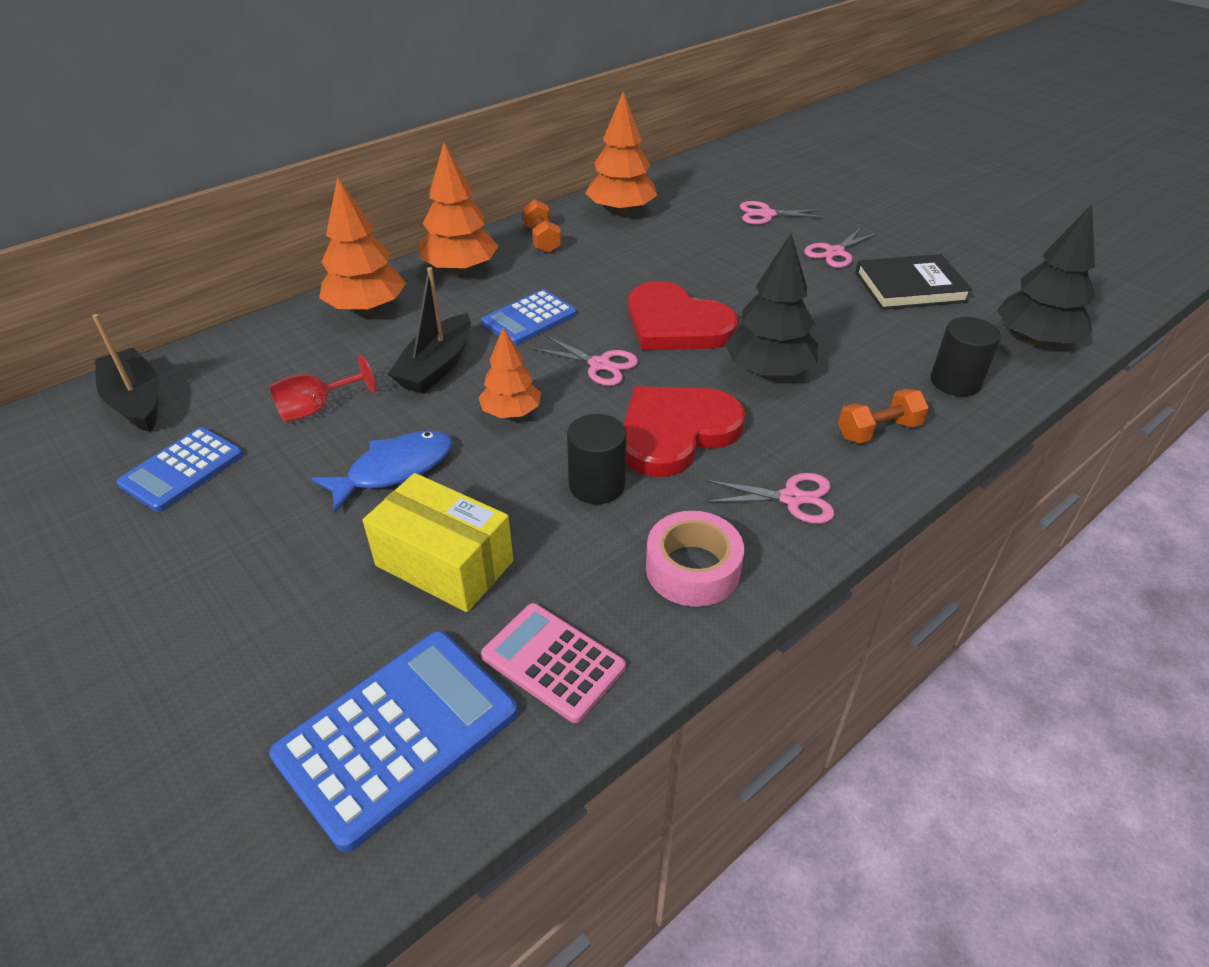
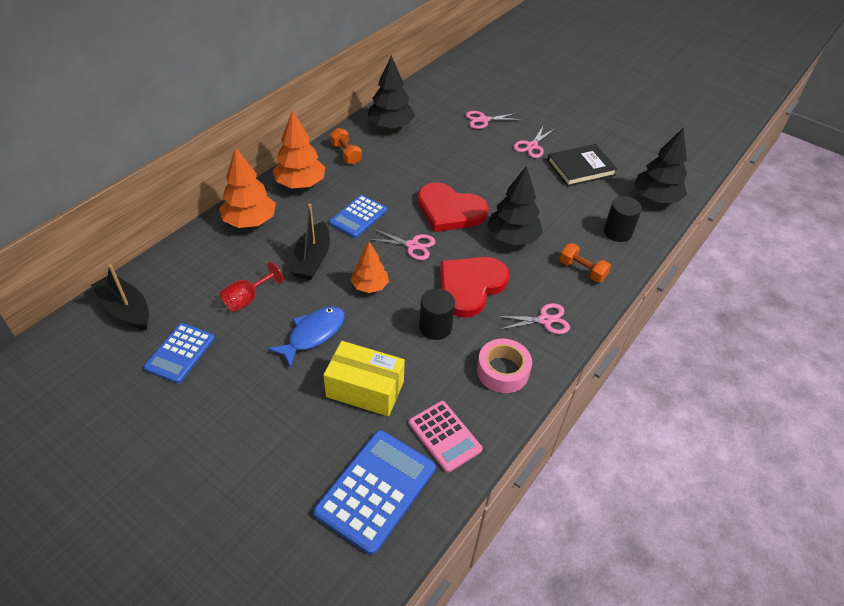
camera: 15 degrees left, 5 degrees up
pink calculator [481,603,626,723] -> pink calculator turned 150 degrees counterclockwise [409,401,482,473]
orange tree [585,92,657,215] -> black tree [368,55,415,129]
orange dumbbell [838,389,929,443] -> orange dumbbell turned 75 degrees clockwise [559,243,611,283]

